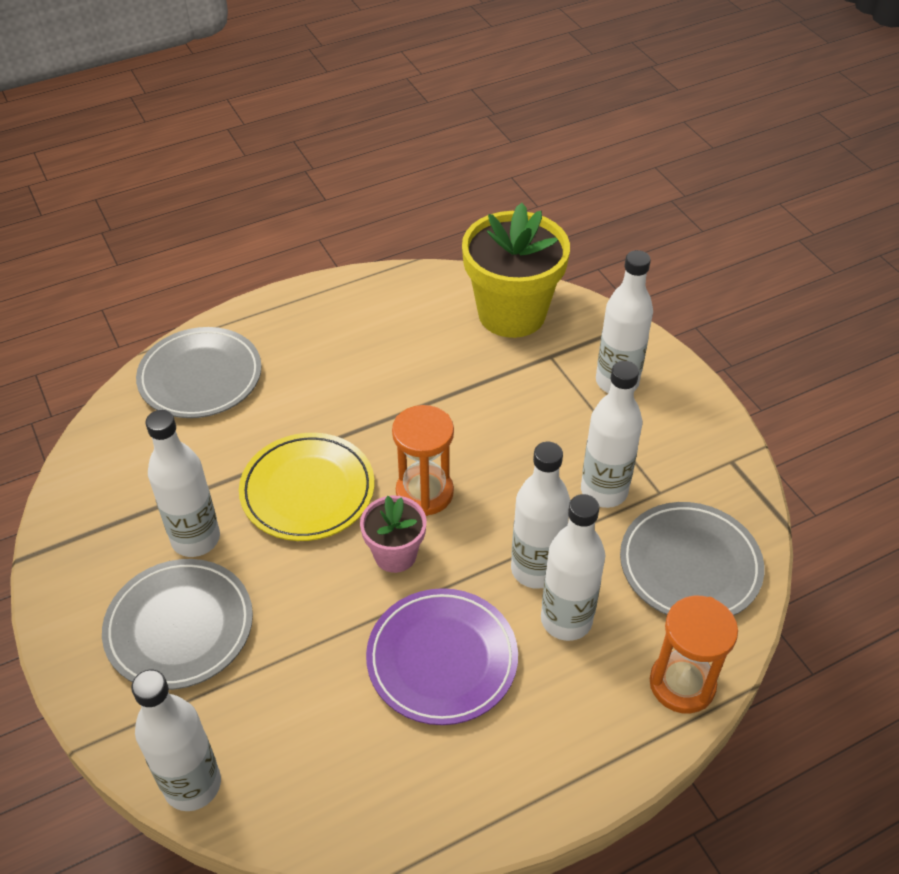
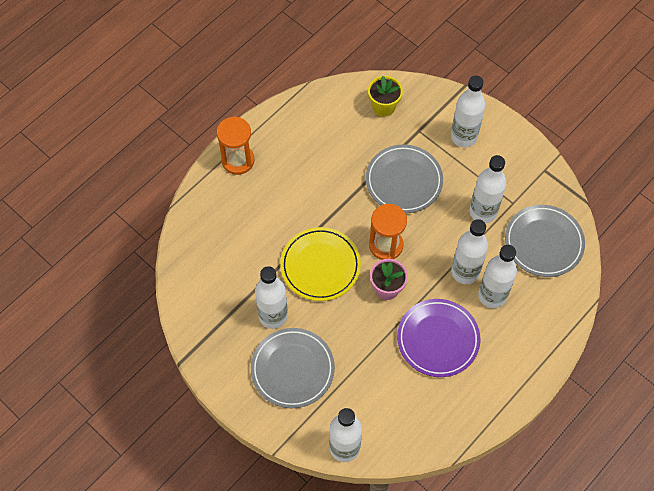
camera: 20 degrees left, 15 degrees up
grey plate [136,327,262,418] -> grey plate moved to [366,144,443,213]
yellow flower pot [462,203,570,338] -> yellow flower pot [368,76,403,117], size x0.52
orange hourglass [650,596,738,714] -> orange hourglass moved to [217,116,254,175]

